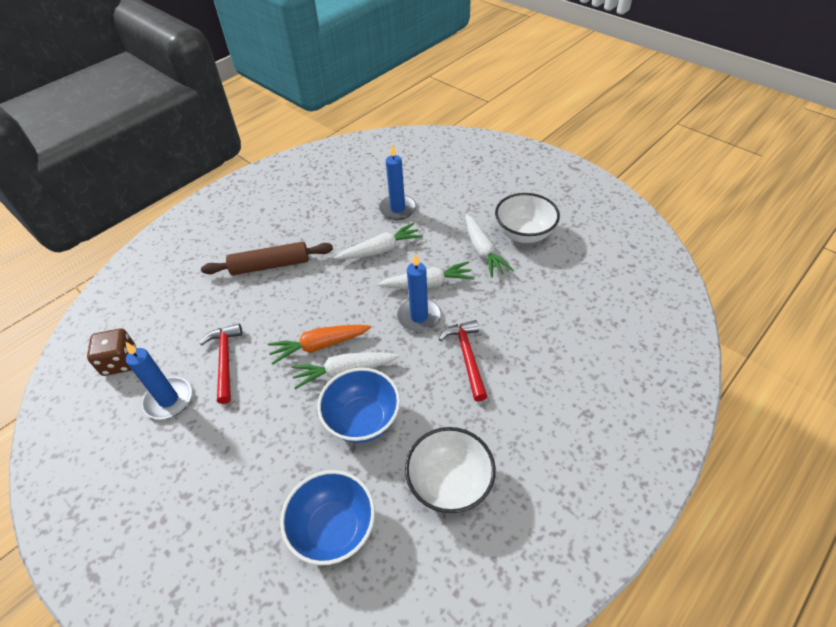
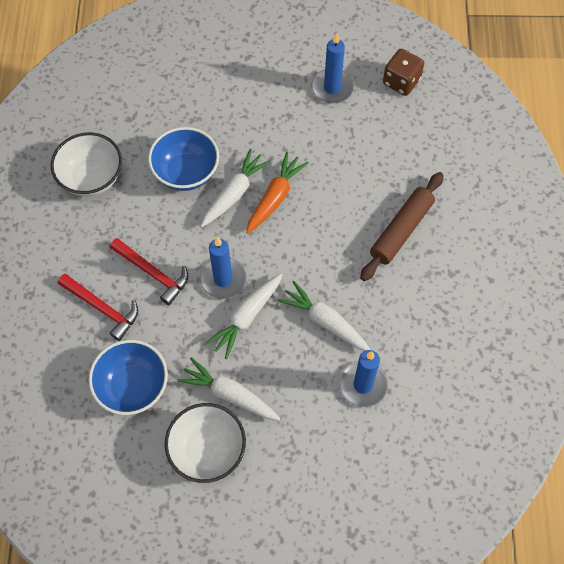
camera: 135 degrees right, 15 degrees up
red hammer [199,324,243,404] -> red hammer moved to [58,274,138,341]
blue bowl [280,470,375,565] -> blue bowl moved to [89,340,168,415]
white carrot [335,223,423,259] -> white carrot turned 105 degrees clockwise [278,281,371,351]

